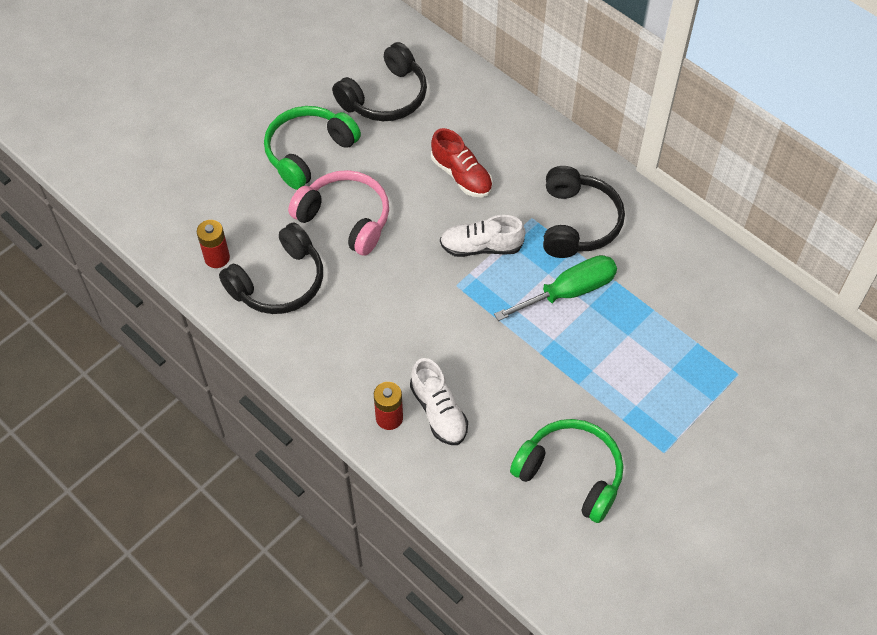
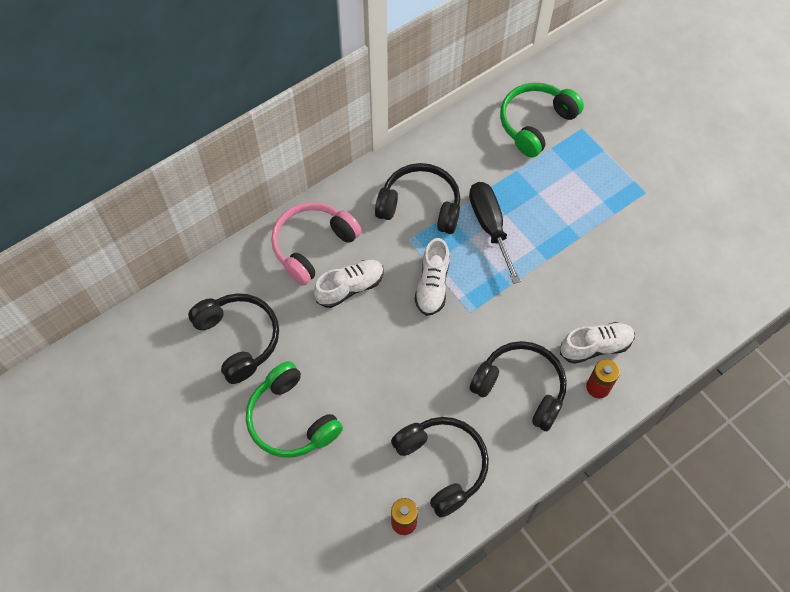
camera: 80 degrees left, 5 degrees up
pink headphones [288,170,389,256] -> pink headphones moved to [271,202,362,285]
red shoe [431,128,493,197] -> white shoe [314,260,384,308]
green screwdriver [494,255,617,321] -> black screwdriver [469,182,521,284]
green headphones [510,419,623,523] -> green headphones moved to [500,82,584,158]
none -> black headphones [469,341,567,431]

